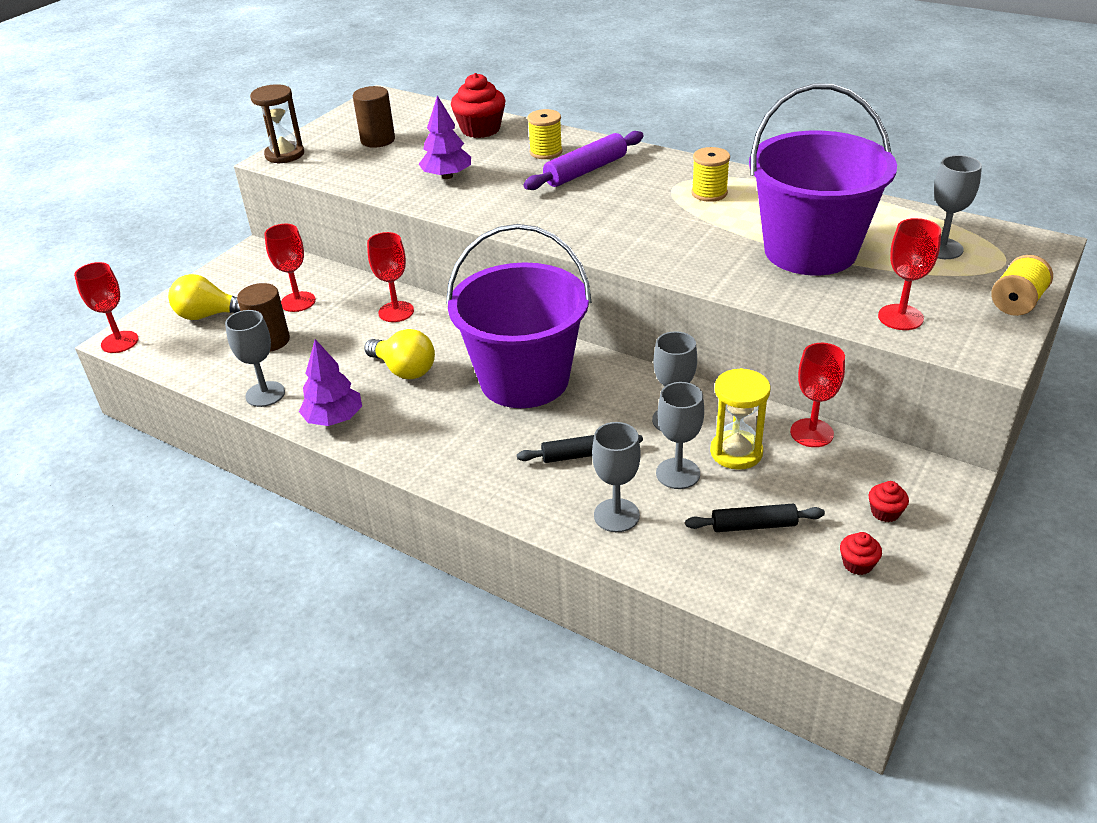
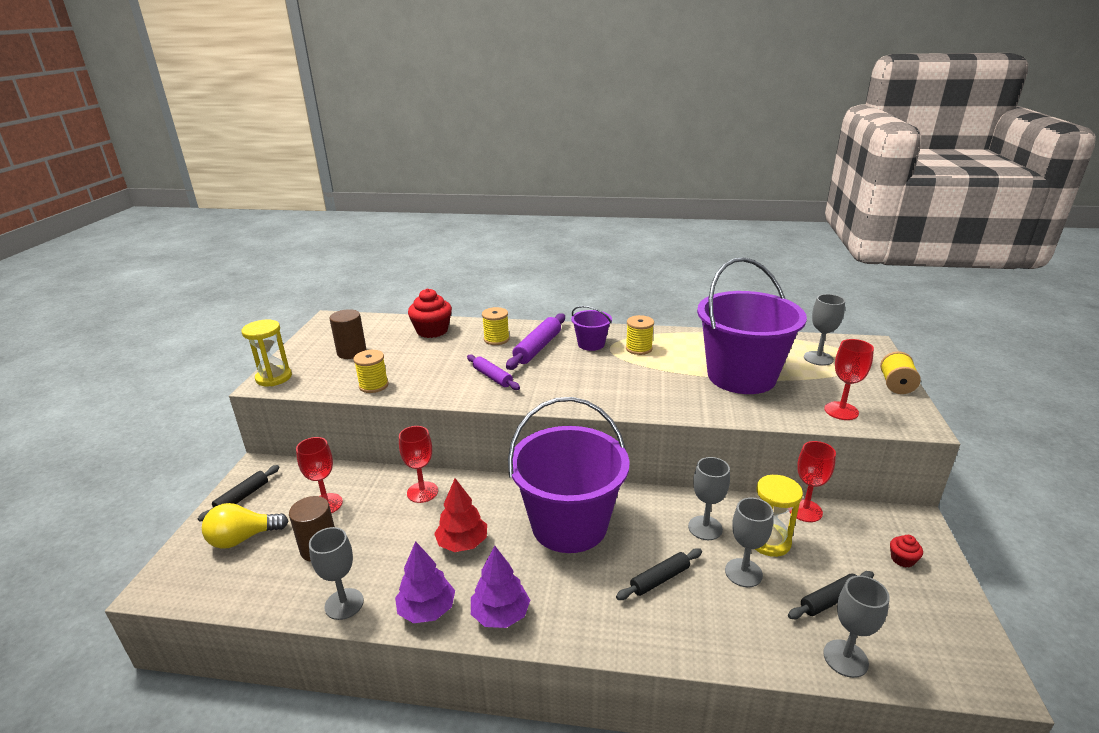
camera: 25 degrees left, 10 degrees down
red goblet [74,262,139,353] -> none
brown hourglass [250,84,304,164] -> yellow hourglass [241,319,292,387]
yellow light bulb [364,329,435,379] -> red tree [434,478,487,552]
purple tree [419,95,471,179] -> purple tree moved to [471,546,530,628]
grey goblet [592,422,641,532] -> grey goblet moved to [823,575,890,678]
red cupcake [840,532,882,575] -> none
none -> black rolling pin [198,465,280,522]
none -> yellow spool [353,350,389,393]
none -> purple rolling pin [467,354,520,390]
none -> purple bucket [571,306,612,351]

